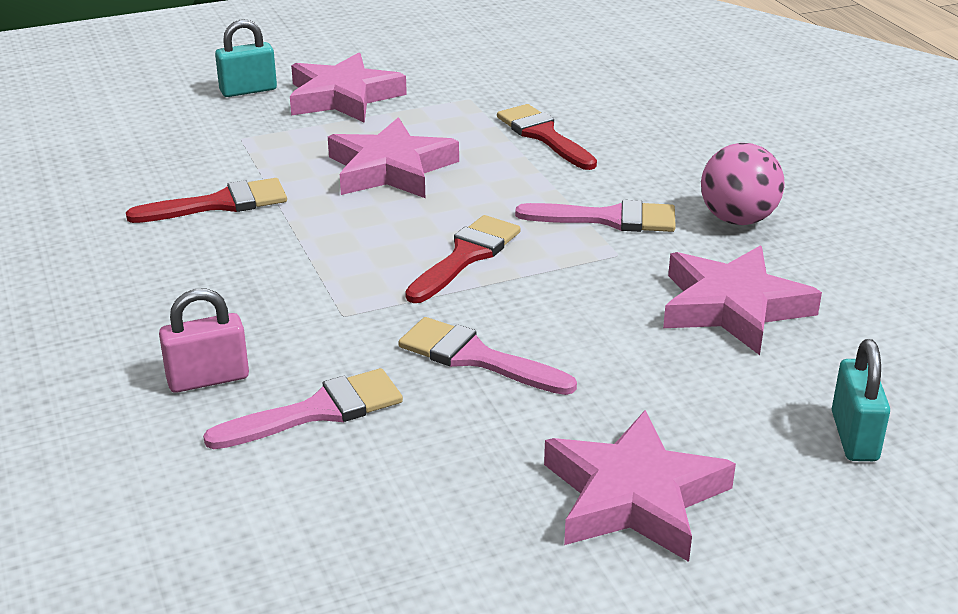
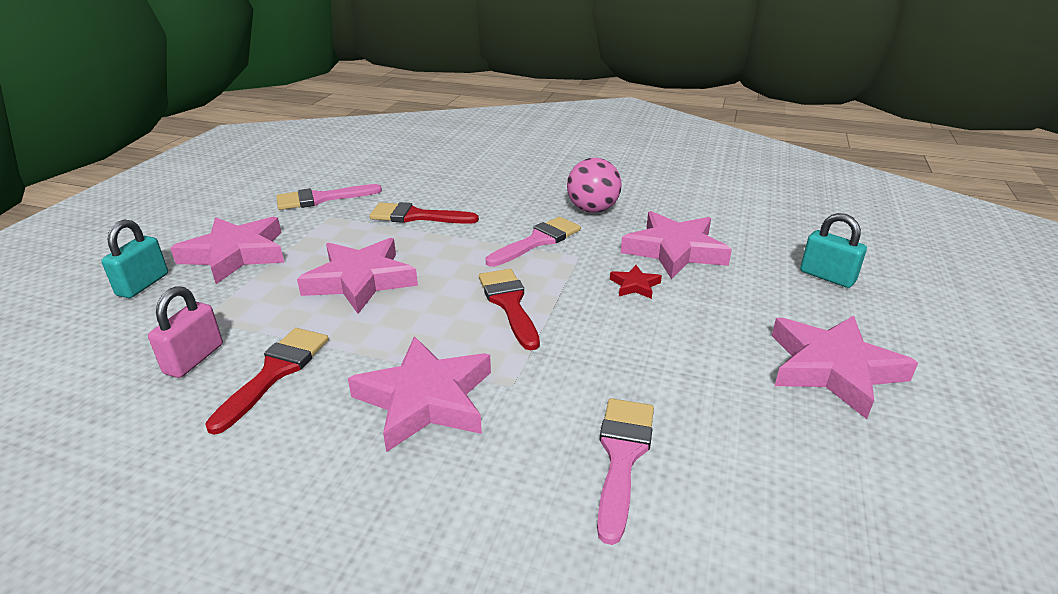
camera: 50 degrees left, 0 degrees up
pink padlock [159,289,249,393] -> pink padlock moved to [148,286,223,378]
pink brush [398,317,577,395] -> pink brush moved to [276,184,382,210]
none -> pink star [348,336,491,452]
none -> red star [610,265,662,299]

